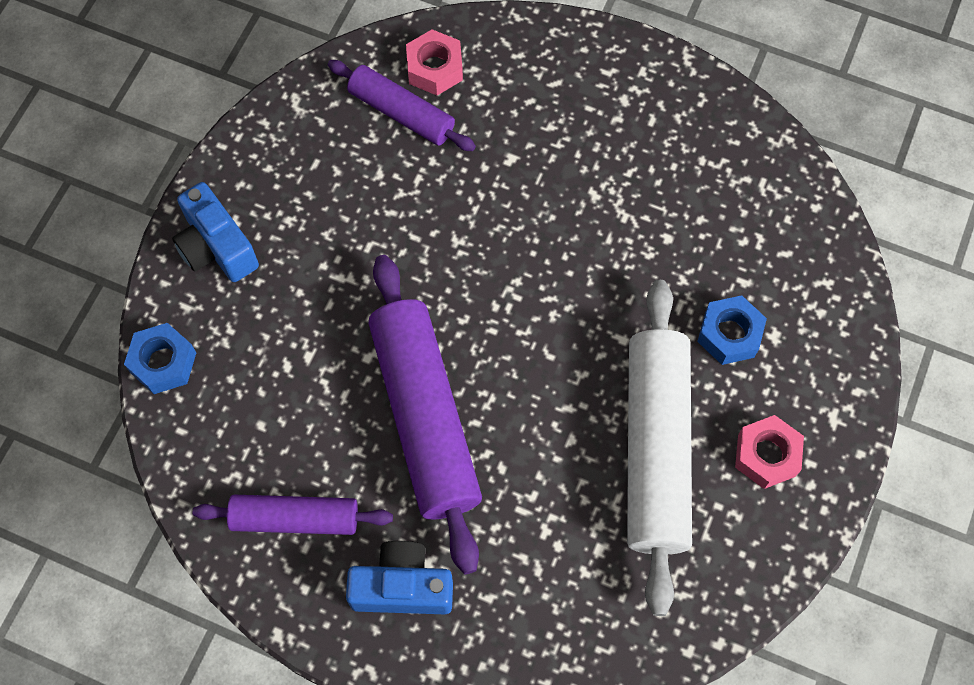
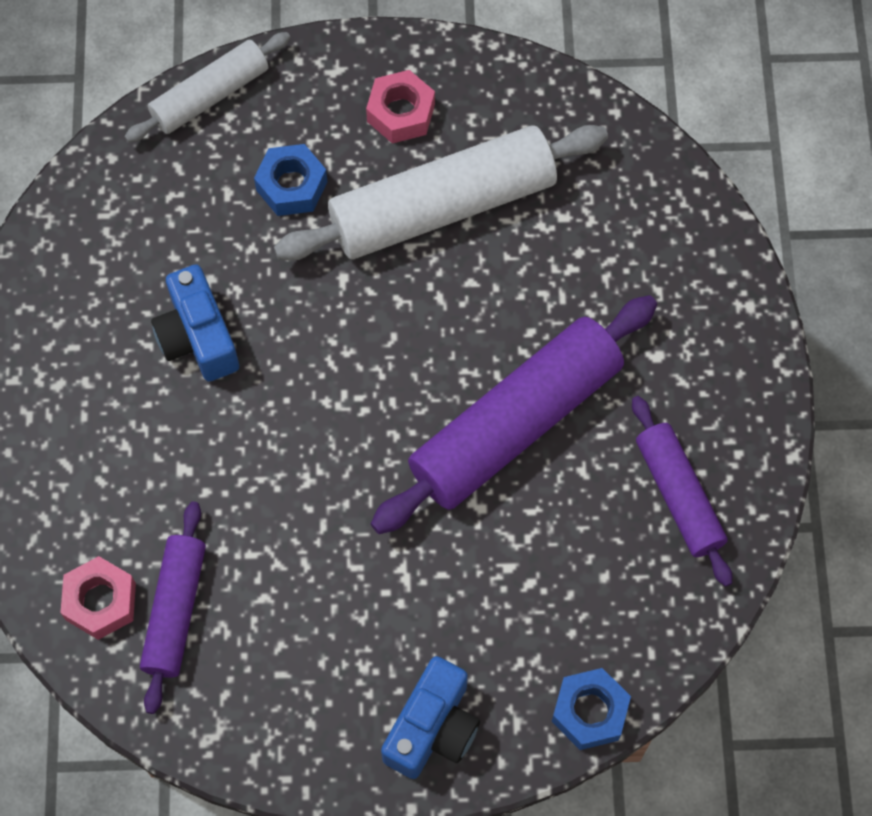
camera: 115 degrees left, 0 degrees up
blue camera [346,541,453,614] -> blue camera moved to [151,264,239,382]
none -> white rolling pin [124,32,291,143]

